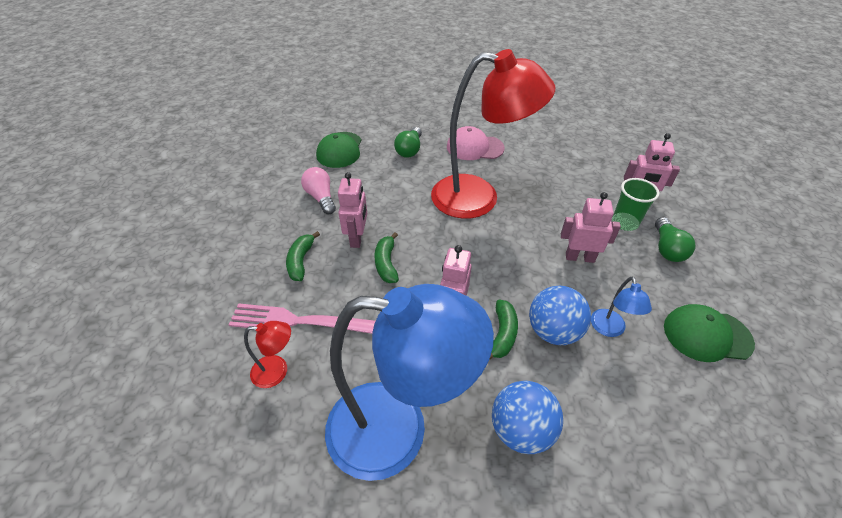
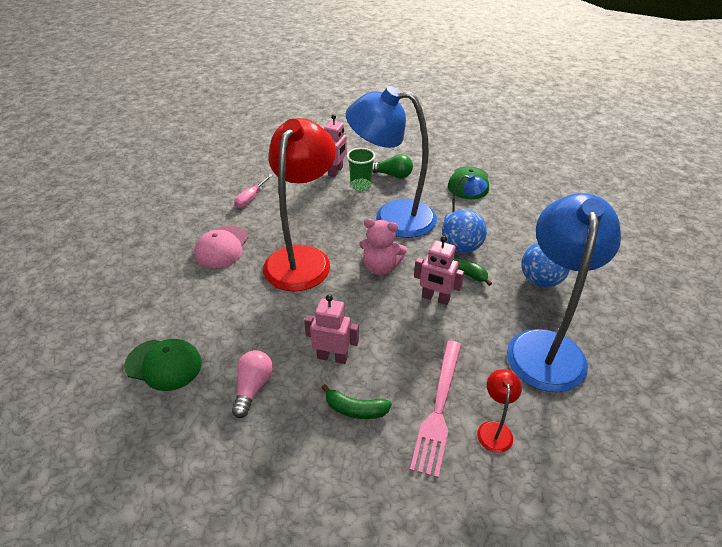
camera: 80 degrees left, 5 degrees down
pink light bulb [301,167,336,214] -> pink light bulb turned 120 degrees clockwise [232,350,273,418]
green banana [375,232,399,283] -> none
green light bulb [394,127,422,158] -> none
pink robot [561,192,621,263] -> blue lamp [346,86,437,238]
none -> pink screwdriver [234,174,273,208]
none -> pink teddy bear [359,218,407,275]

